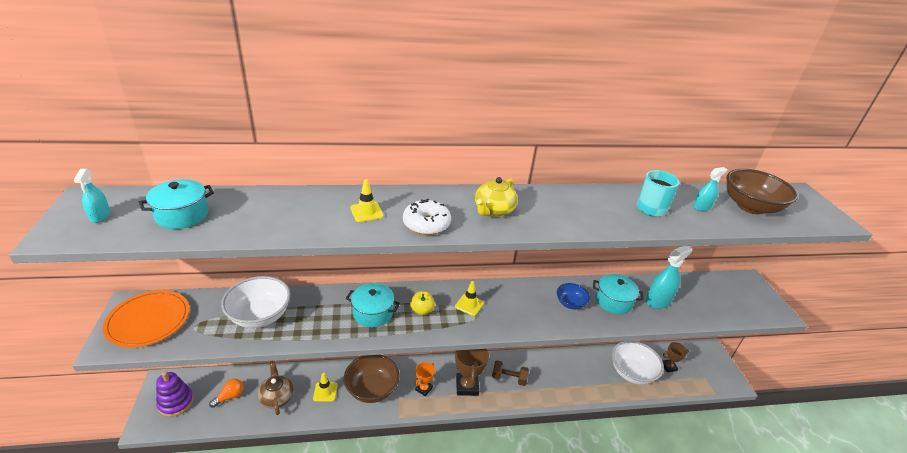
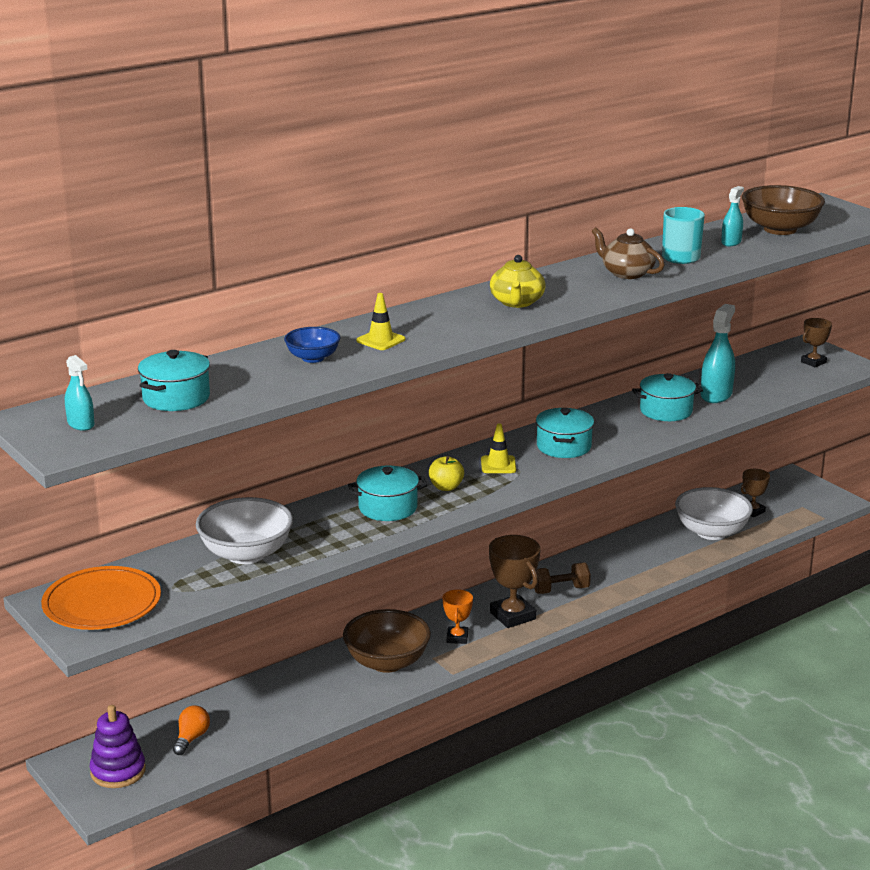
camera: 25 degrees left, 10 degrees down
brown teapot [257,361,294,415] -> brown teapot moved to [592,227,665,279]
yellow traffic cone [313,373,337,402] -> none
white donut [403,199,451,235] -> none
blue bowl [557,283,590,310] -> blue bowl moved to [284,327,341,363]
none -> turquoise pot [536,408,594,458]
none -> brown trophy [801,318,832,367]

